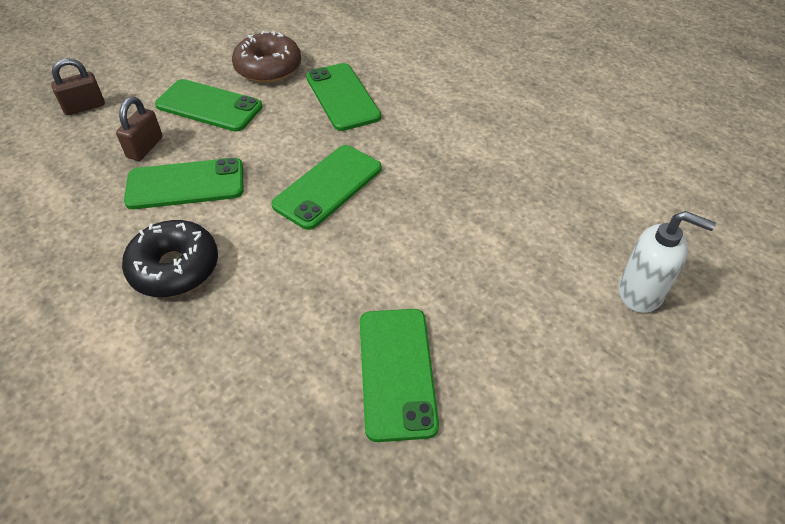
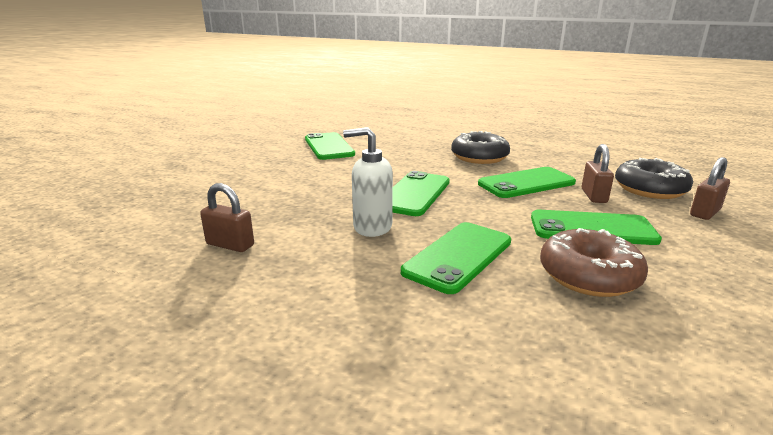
camera: 165 degrees right, 25 degrees down
green phone [306,63,381,131] -> green phone turned 75 degrees clockwise [401,222,511,294]
white soap dispenser [619,211,716,313] -> white soap dispenser moved to [343,127,393,237]
none -> brown padlock [200,183,254,252]
none -> black donut [615,158,693,199]

